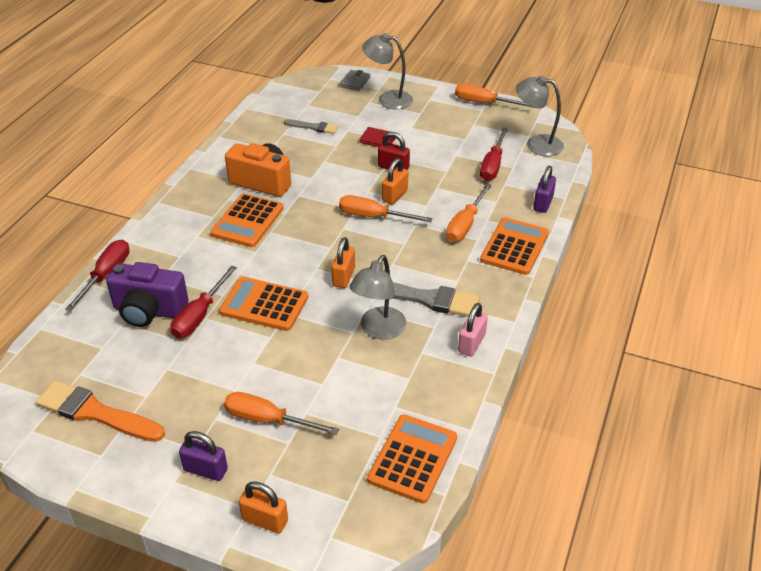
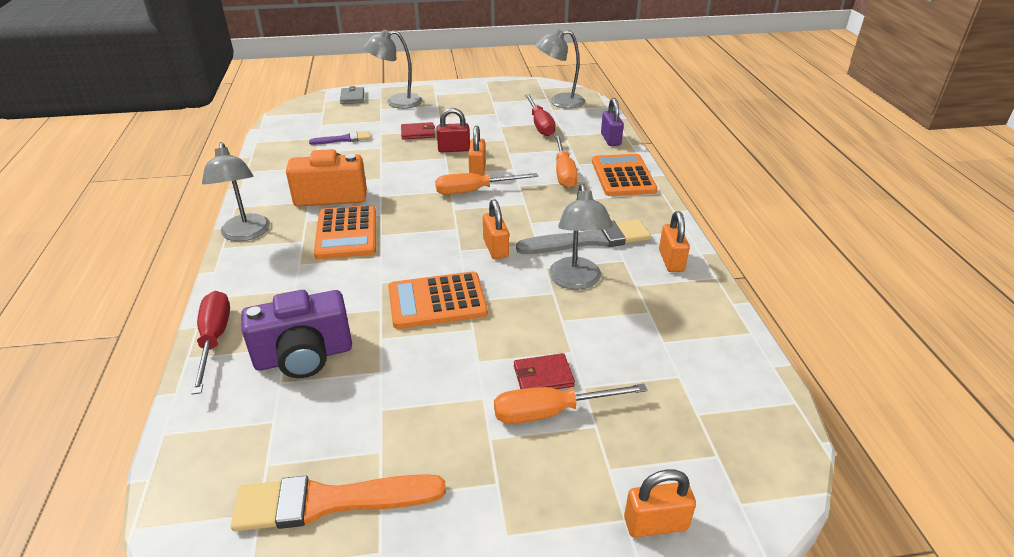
camera: 30 degrees left, 5 degrees down
red screwdriver [170,266,237,338] -> none
purple padlock [179,431,228,481] -> none
grey brush [284,119,338,134] -> purple brush [309,131,371,145]
orange calculator [367,414,457,504] -> none
orange screwdriver [455,84,534,108] -> none
pink padlock [458,303,488,357] -> orange padlock [659,211,690,272]
none -> grey lamp [202,142,270,241]
none -> red wallet [514,353,575,389]

